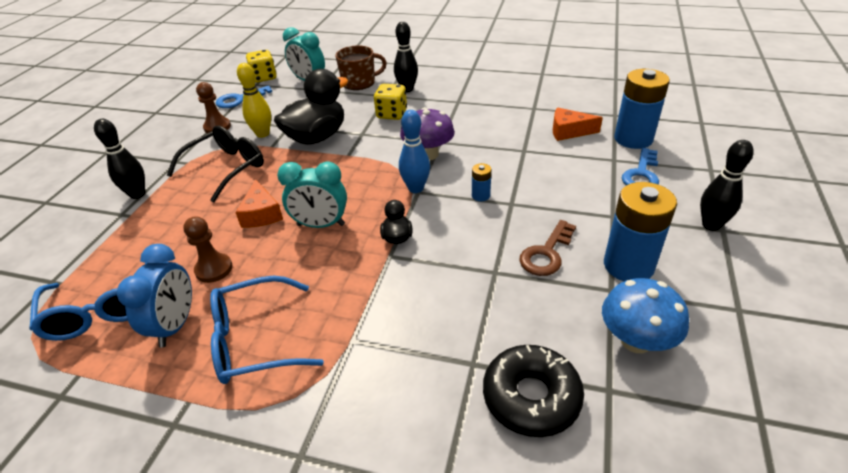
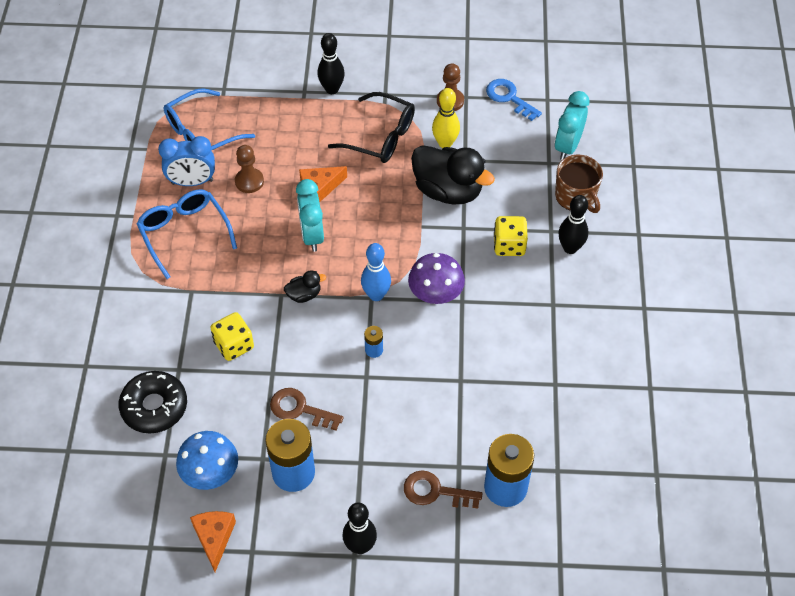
camera: 75 degrees right, 15 degrees up
yellow dice [246,50,277,83] -> yellow dice moved to [210,312,254,361]
orange cheese [553,108,603,141] -> orange cheese moved to [190,511,236,572]
blue key [622,148,659,185] -> brown key [404,470,483,509]

